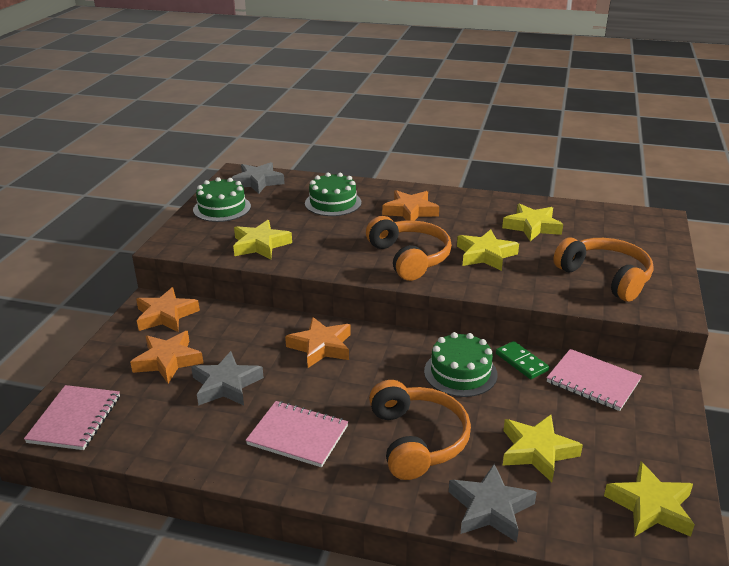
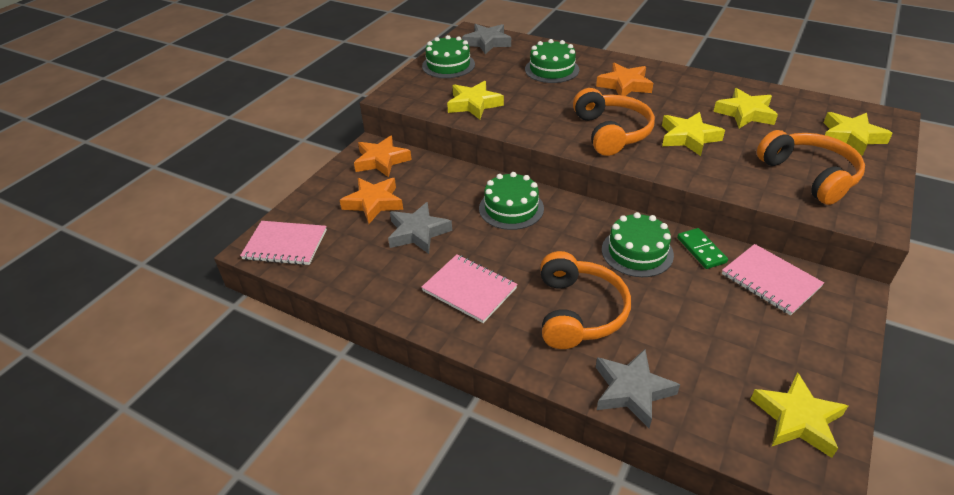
camera: 15 degrees right, 10 degrees up
pink notebook [24,385,120,450] -> pink notebook turned 75 degrees clockwise [240,221,327,265]
orange star [285,317,351,368] -> green cake [479,172,544,230]
yellow star [503,415,583,482] -> yellow star moved to [824,112,893,156]

